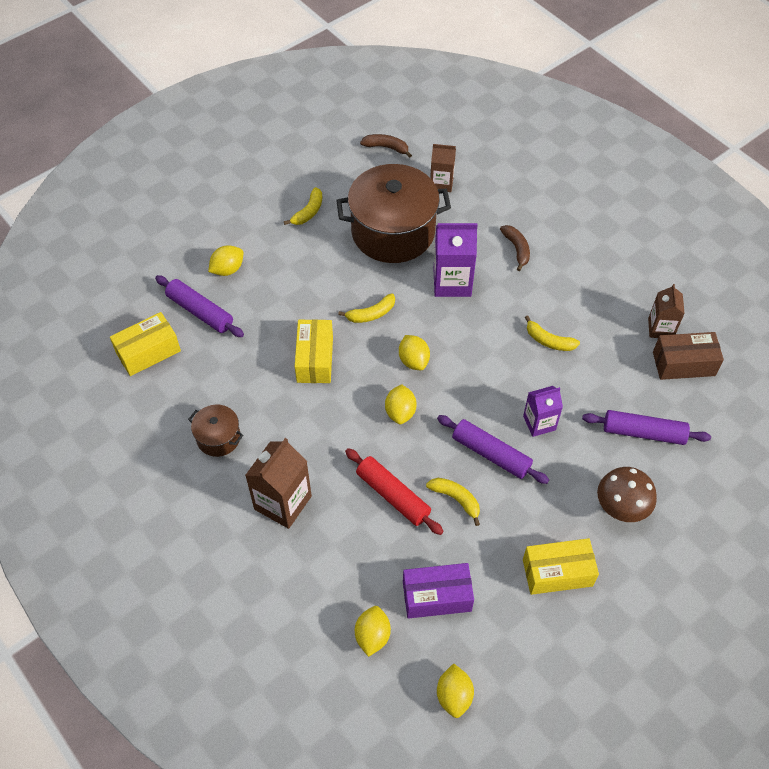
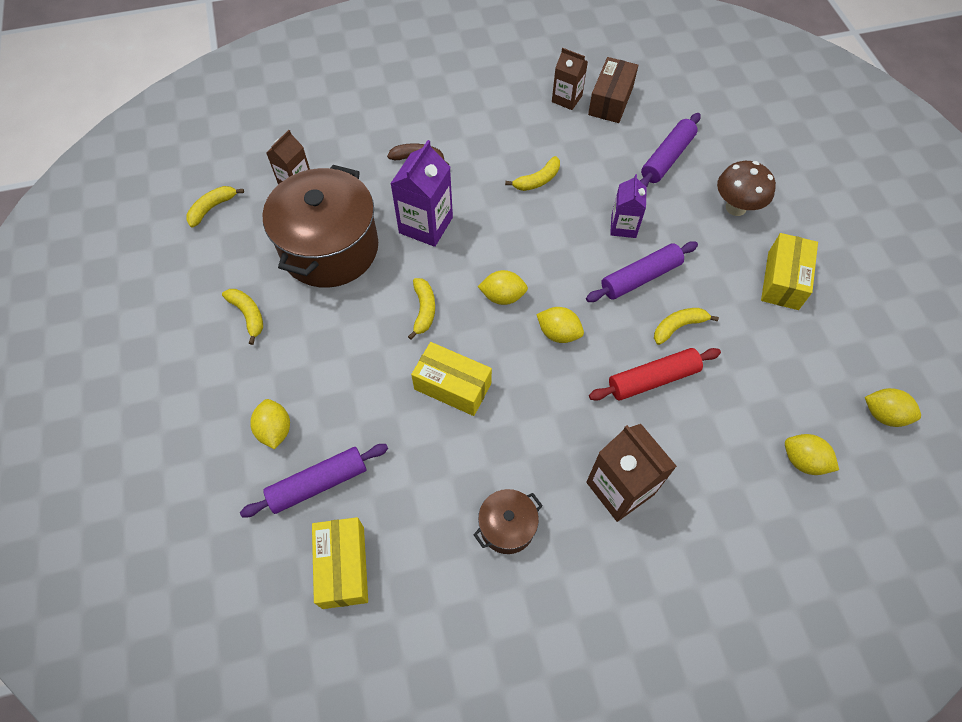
camera: 65 degrees left, 5 degrees up
brown banana [360,134,412,158] -> yellow banana [186,186,244,228]
purple box [403,563,474,619] -> none

